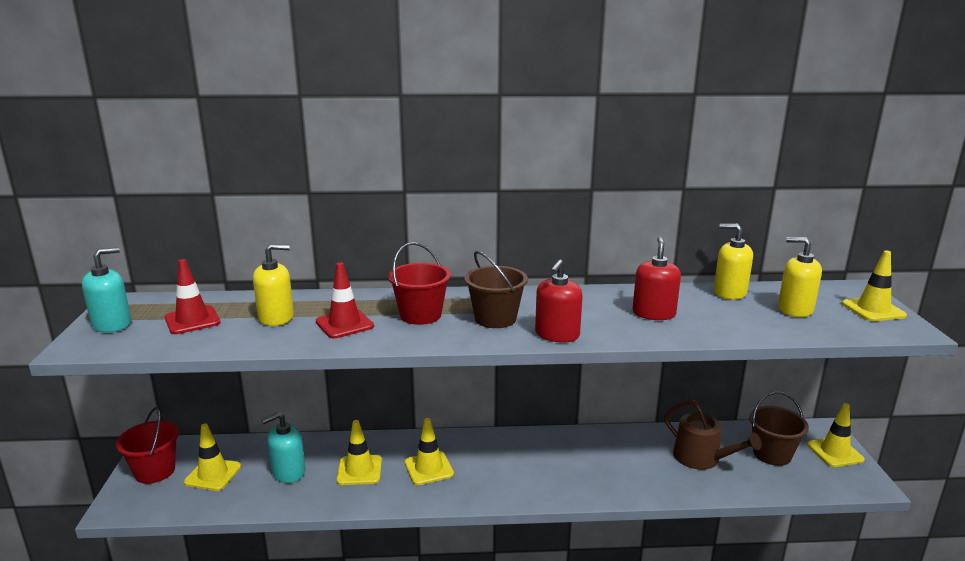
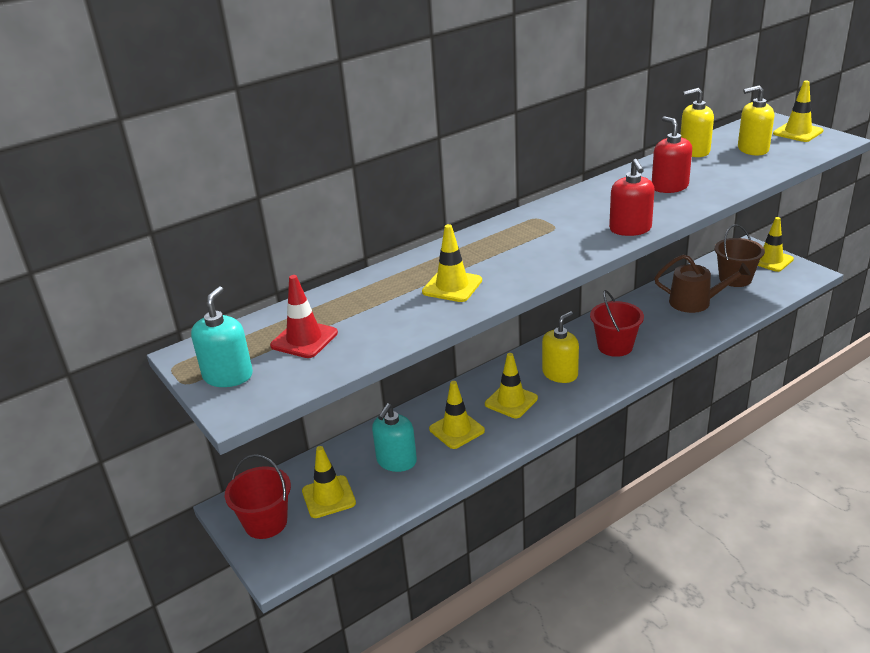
camera: 30 degrees left, 10 degrees up
yellow soap dispenser [253,244,294,326] -> yellow soap dispenser moved to [542,311,579,383]
red traffic cone [316,262,374,338] -> yellow traffic cone [422,224,482,302]
red bucket [388,242,451,325] -> red bucket moved to [590,290,644,357]
brown bucket [465,251,528,328] -> none

